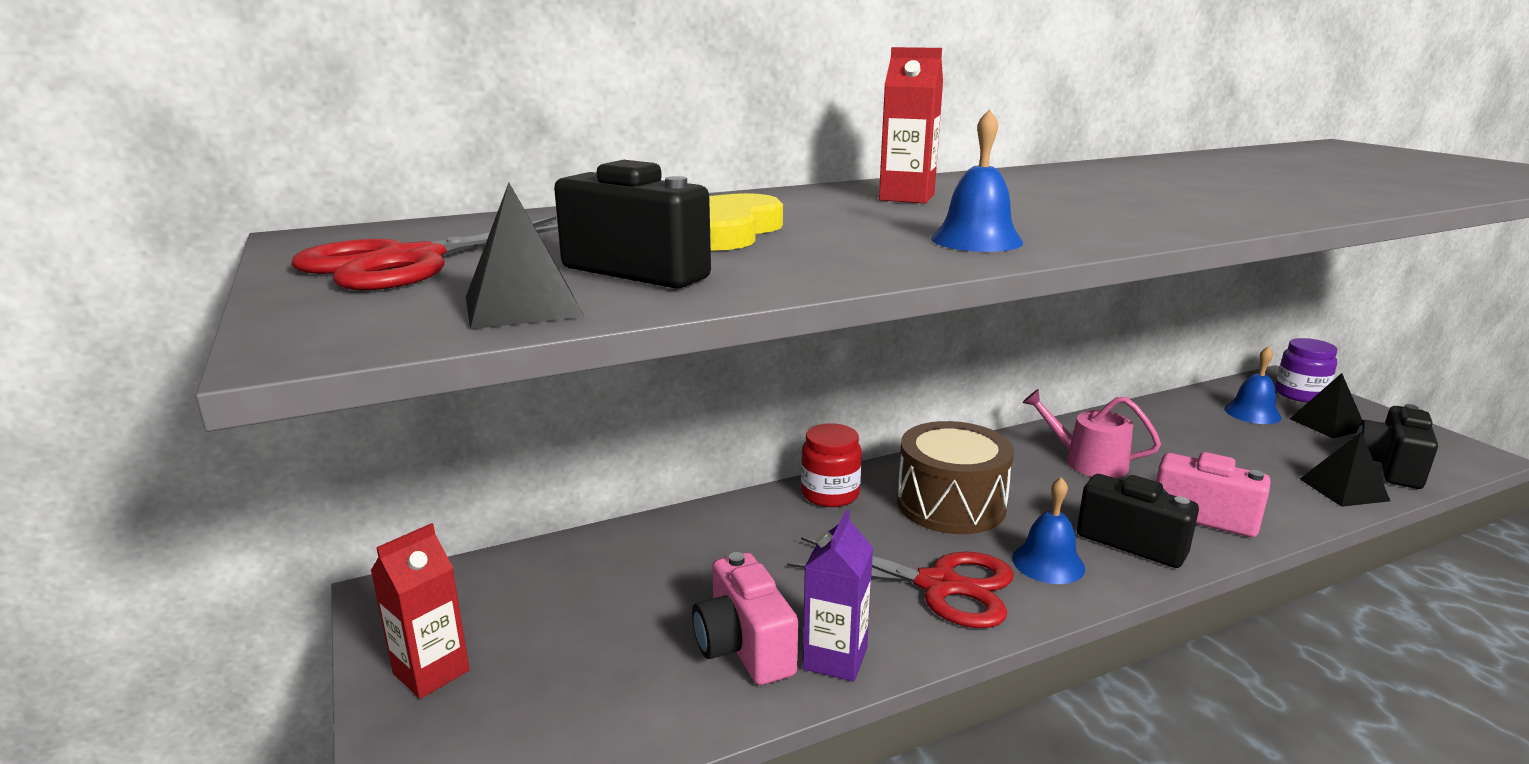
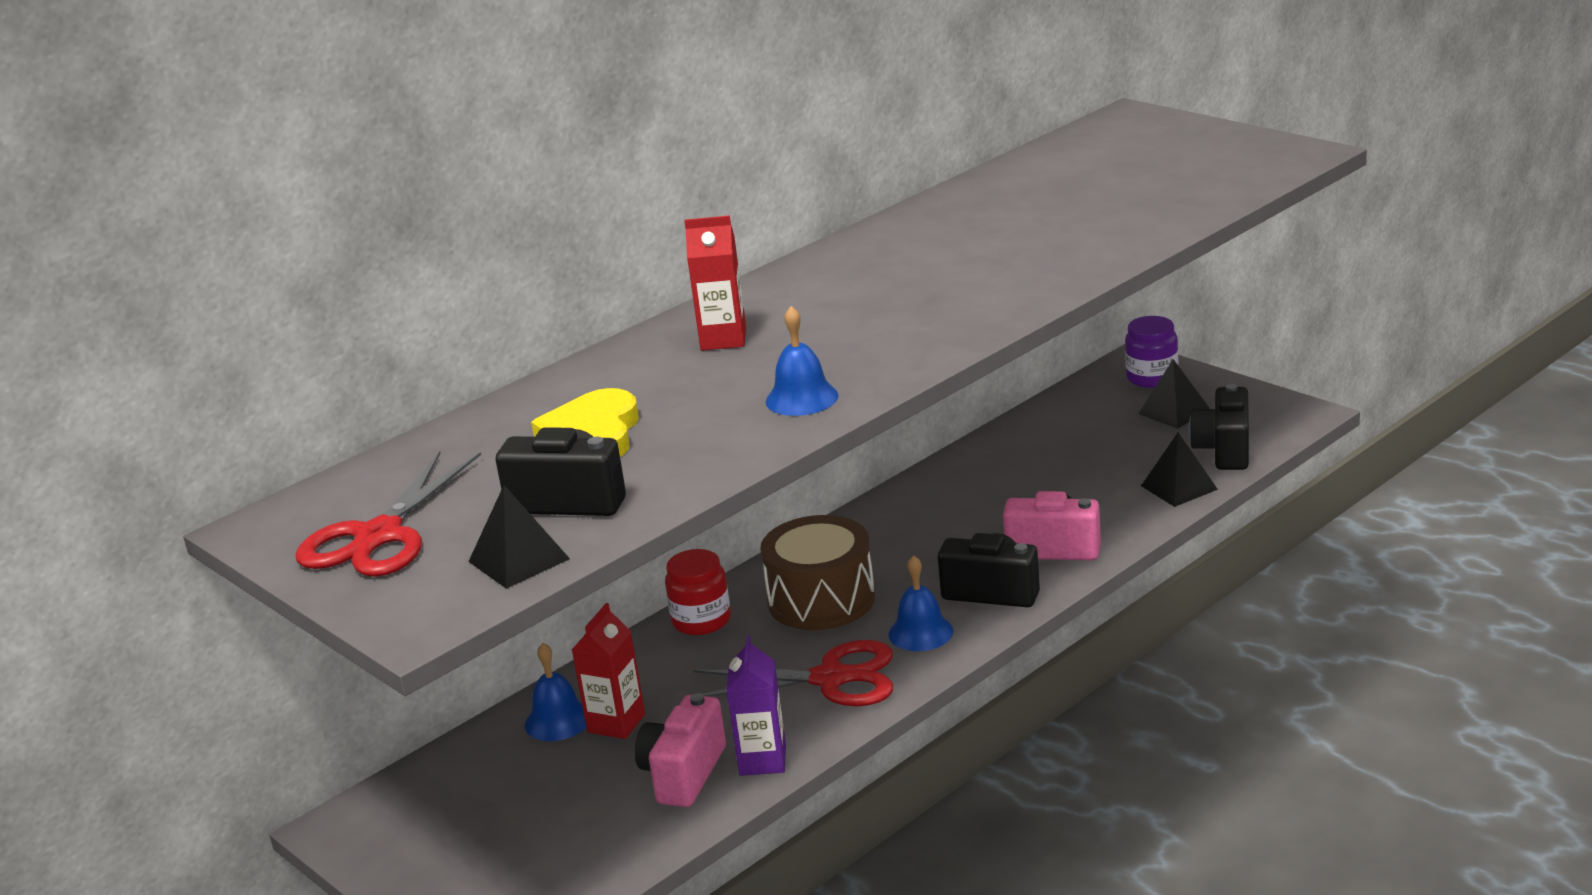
camera: 15 degrees left, 5 degrees up
red carton [371,523,470,699] -> red carton moved to [572,603,645,739]
pink camera [692,552,798,685] -> pink camera turned 60 degrees clockwise [635,693,726,807]
pink watering can [1022,389,1161,478] -> none
blue bell [1224,346,1282,424] -> blue bell moved to [525,643,586,741]

